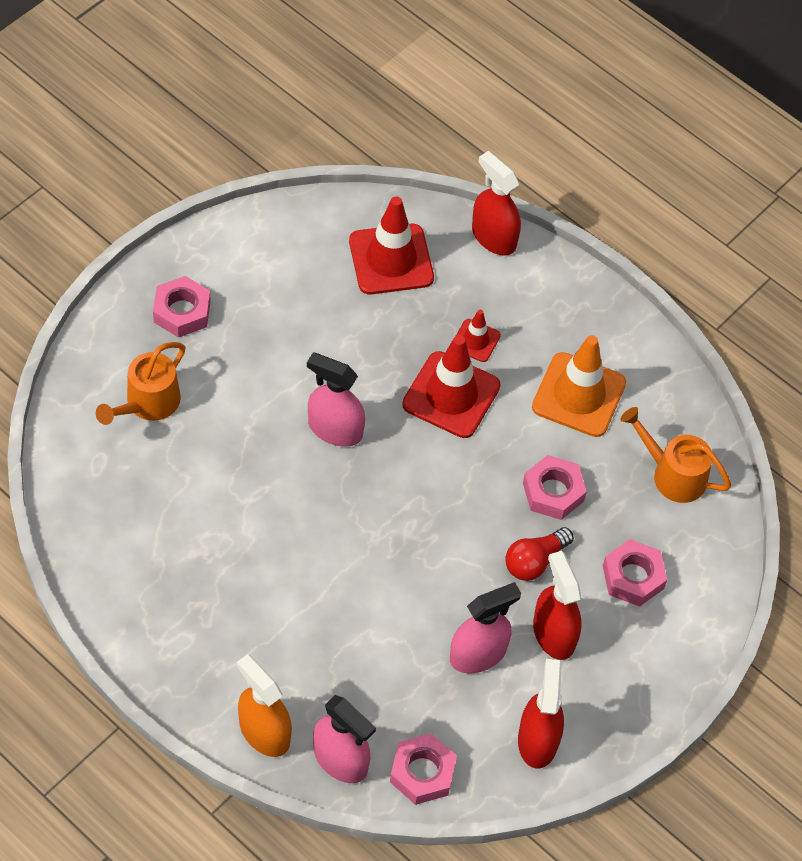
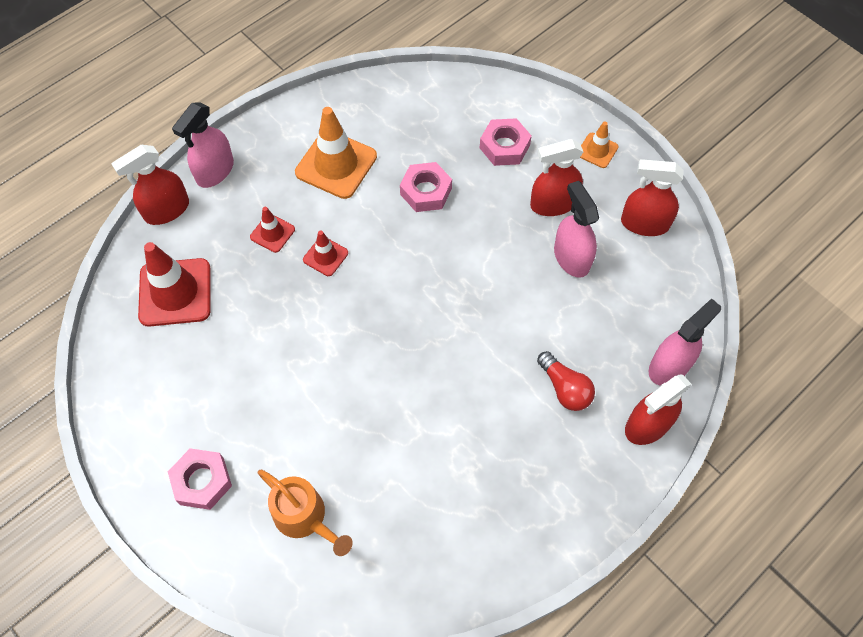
camera: 80 degrees left, 5 degrees up
orange spray bottle [237,654,292,757] -> red spray bottle [625,375,692,445]
pink spray bottle [307,353,365,447] -> pink spray bottle moved to [172,102,234,188]
pink nut [390,733,457,805] -> none
red traffic cone [402,335,500,438] -> red traffic cone [303,230,348,276], size x0.52
red light bulb [505,527,574,581] -> red light bulb moved to [537,351,595,411]
orange watering can [621,407,731,503] -> none
none -> orange traffic cone [580,122,618,168]

